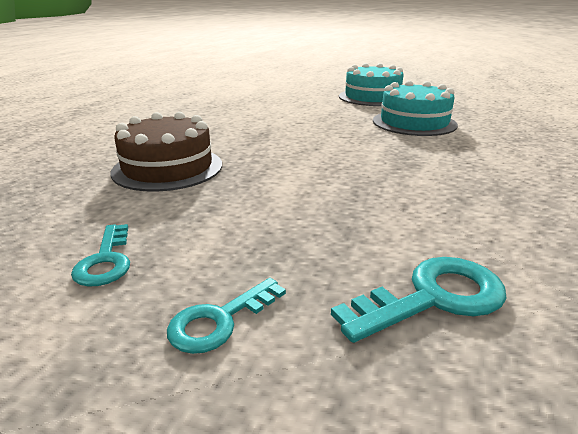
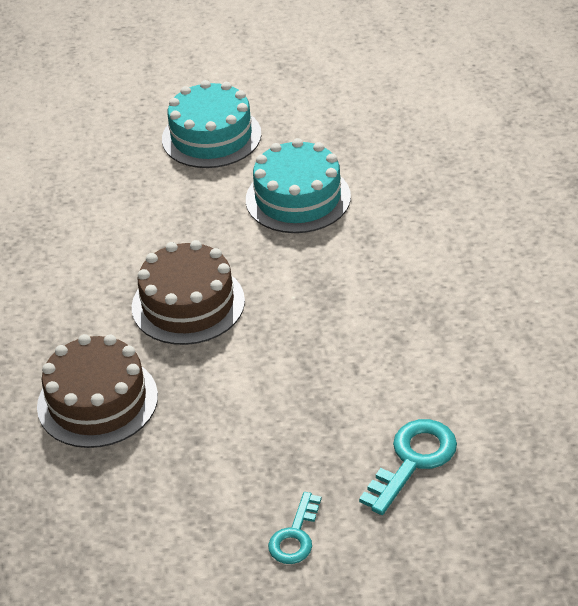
camera: 25 degrees left, 15 degrees up
turquoise key [71,224,130,287] -> none
none -> brown cake [132,240,245,345]

